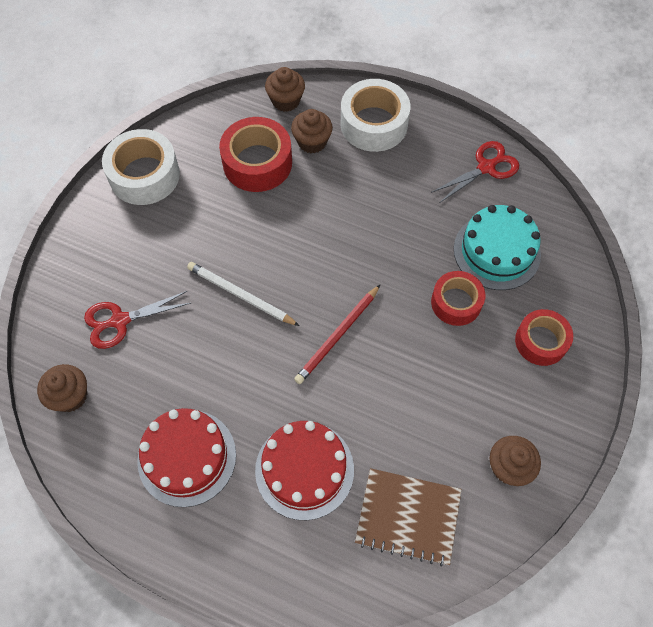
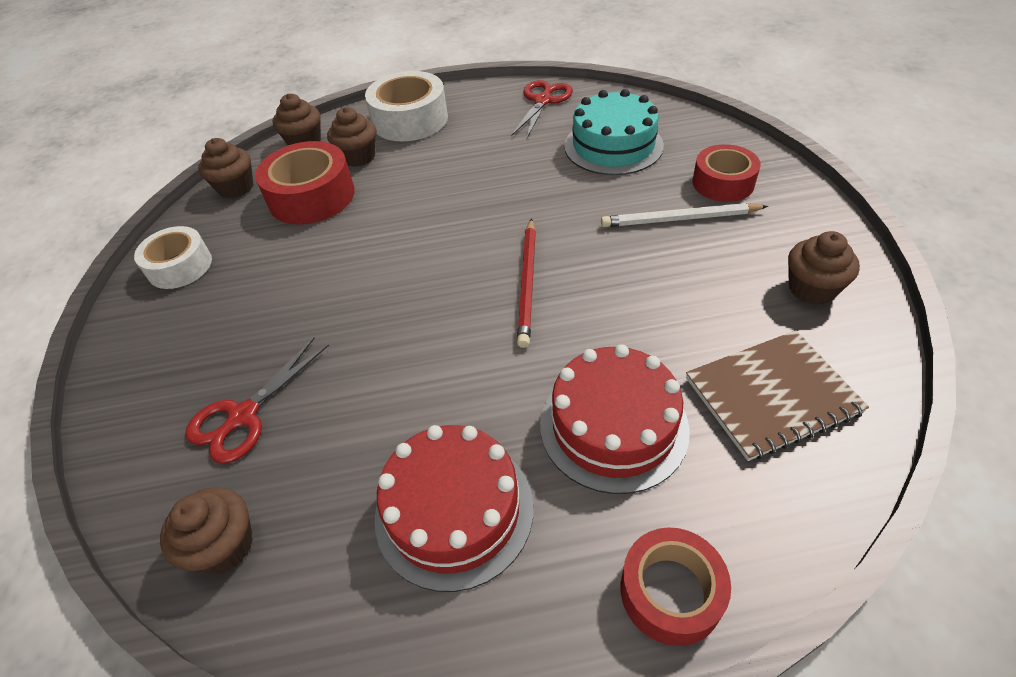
camera: 30 degrees left, 15 degrees down
white tape [102,129,180,205] -> white tape [134,226,212,289], size x0.66
white pencil [187,262,300,326] -> white pencil moved to [601,203,768,227]
red tape [431,271,485,326] -> red tape moved to [621,527,731,646]
none -> brown cupcake [198,138,253,198]

